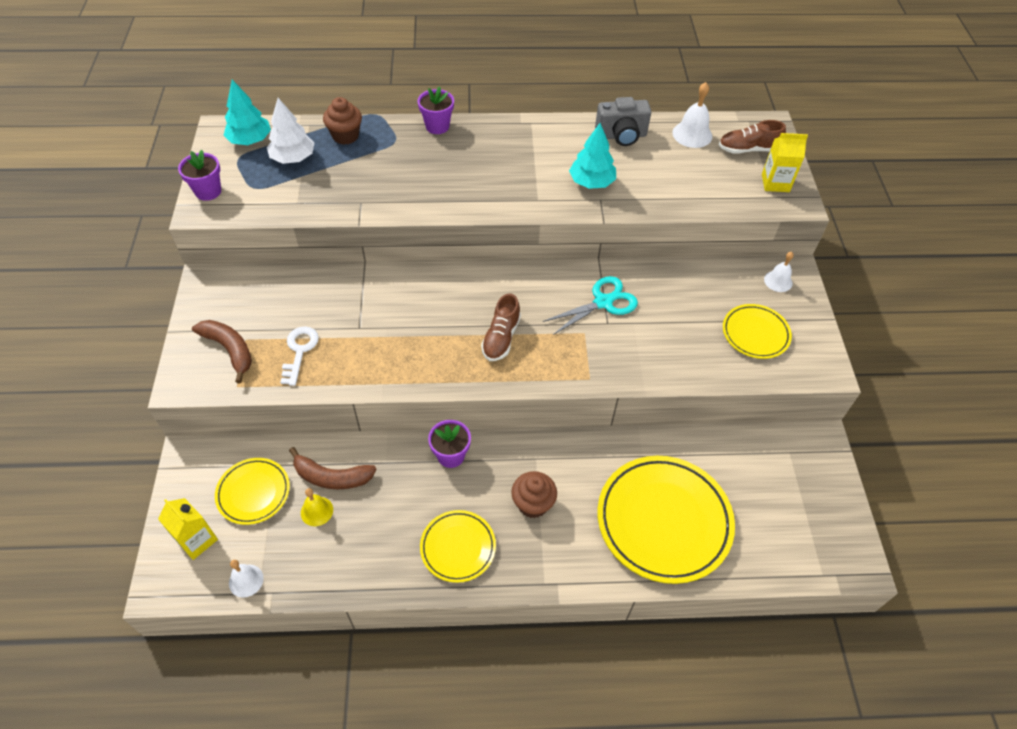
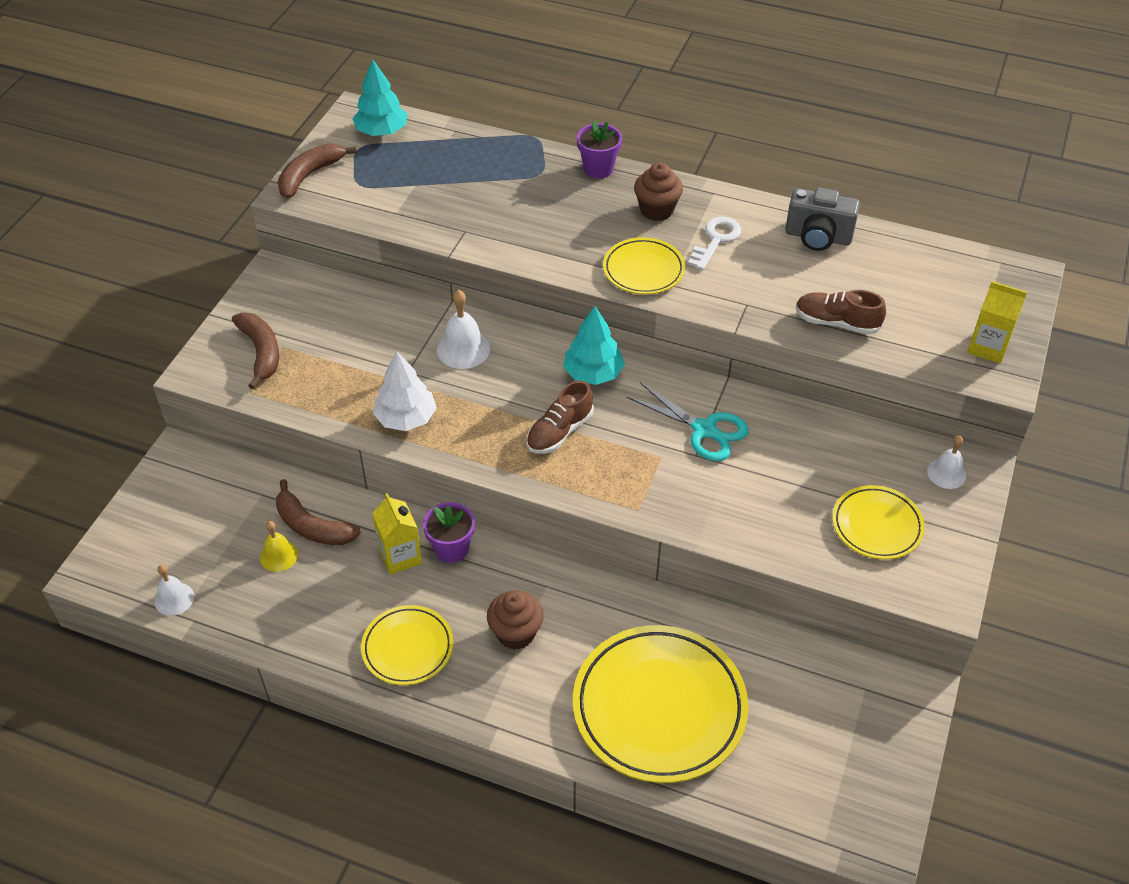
camera: 25 degrees right, 5 degrees down
yellow carton [158,498,218,560] -> yellow carton moved to [372,493,422,575]
purple flower pot [178,150,221,201] -> brown banana [278,144,357,199]
yellow plate [215,458,290,525] -> yellow plate moved to [603,237,685,294]
white tree [267,98,314,164] -> white tree moved to [373,352,437,431]
white key [280,326,319,386] -> white key moved to [688,217,741,270]
brown cupcake [323,97,362,145] -> brown cupcake moved to [634,163,683,221]
turquoise scissors [543,276,638,335] -> turquoise scissors turned 45 degrees clockwise [627,382,749,461]
turquoise tree [569,123,616,189] -> turquoise tree moved to [563,306,625,385]
white bell [672,82,712,148] -> white bell moved to [437,290,490,369]
brown shoe [719,120,786,153] -> brown shoe moved to [796,290,886,334]

